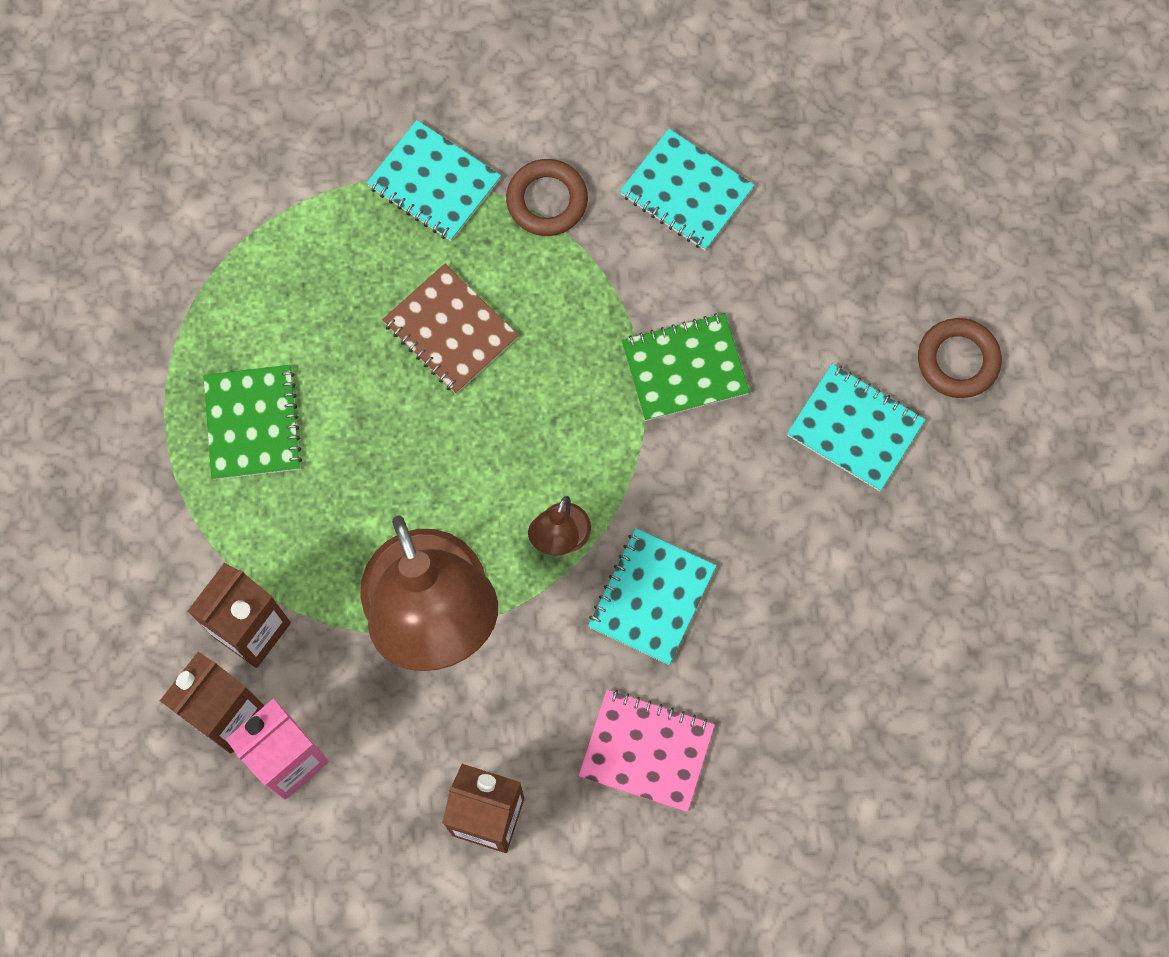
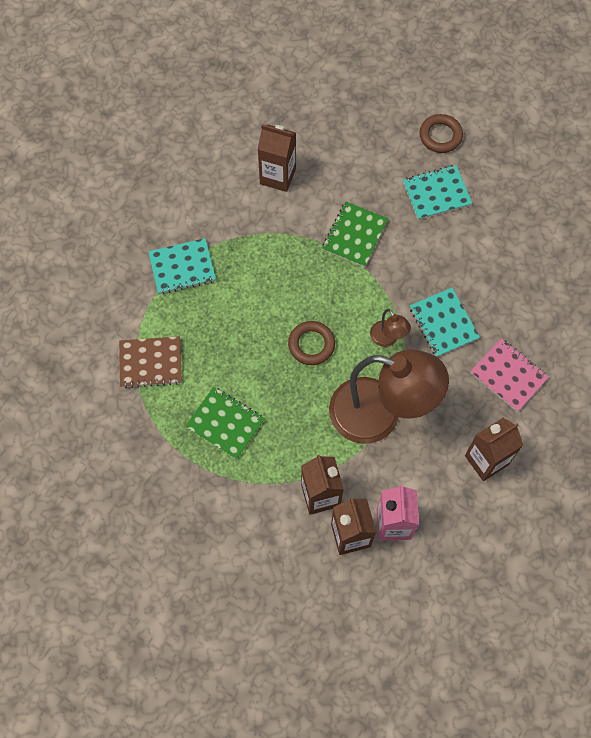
camera: 50 degrees left, 5 degrees down
brown notebook [382,264,519,394] -> brown notebook moved to [119,336,182,388]
brown ring [506,159,588,236] -> brown ring moved to [288,321,335,365]
pink notebook [578,690,715,812] -> pink notebook turned 75 degrees clockwise [470,338,549,412]
turquoise notebook [620,129,755,251] -> brown carton [258,124,296,192]

